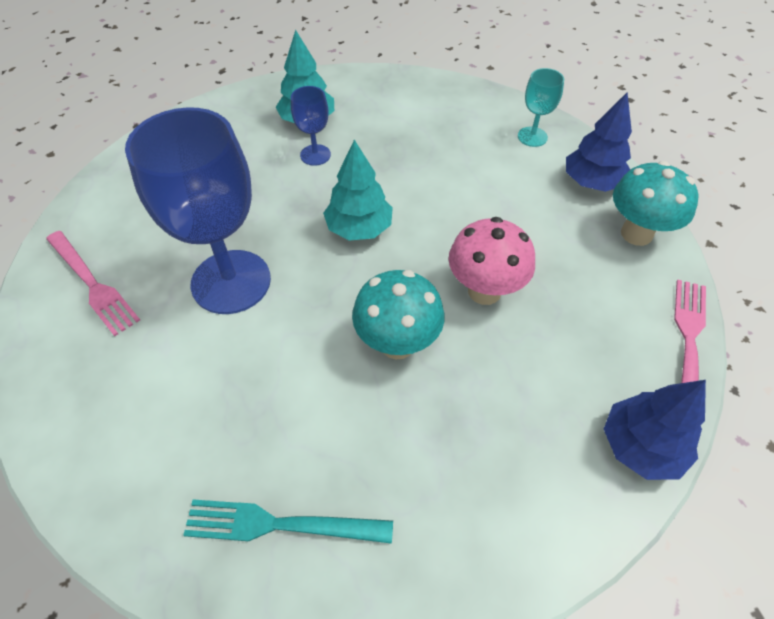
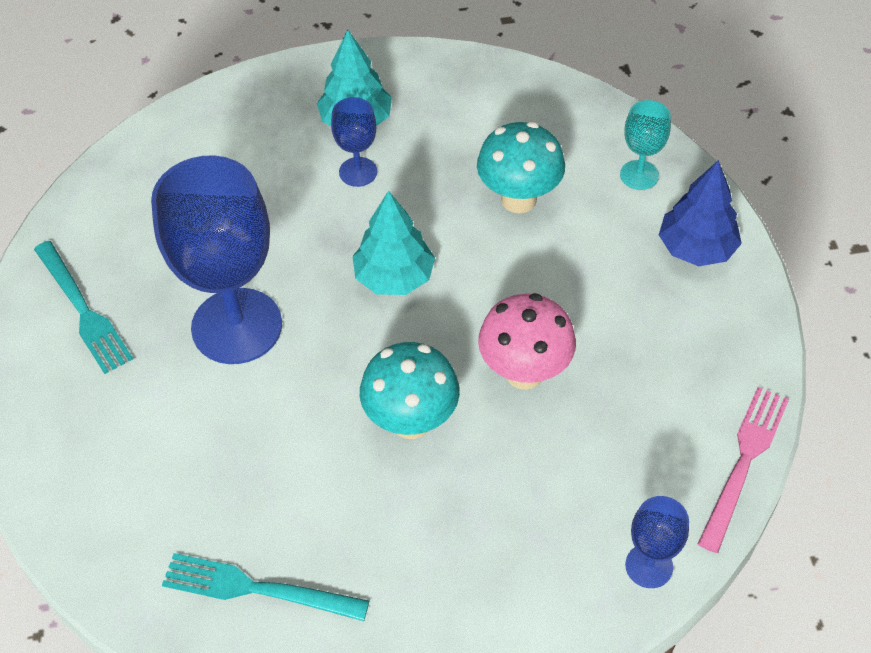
camera: 10 degrees right, 0 degrees up
pink fork [46,231,140,336] -> turquoise fork [34,241,133,374]
blue tree [604,380,706,480] -> blue goblet [625,496,689,588]
turquoise mushroom [613,161,699,246] -> turquoise mushroom moved to [477,122,565,213]

